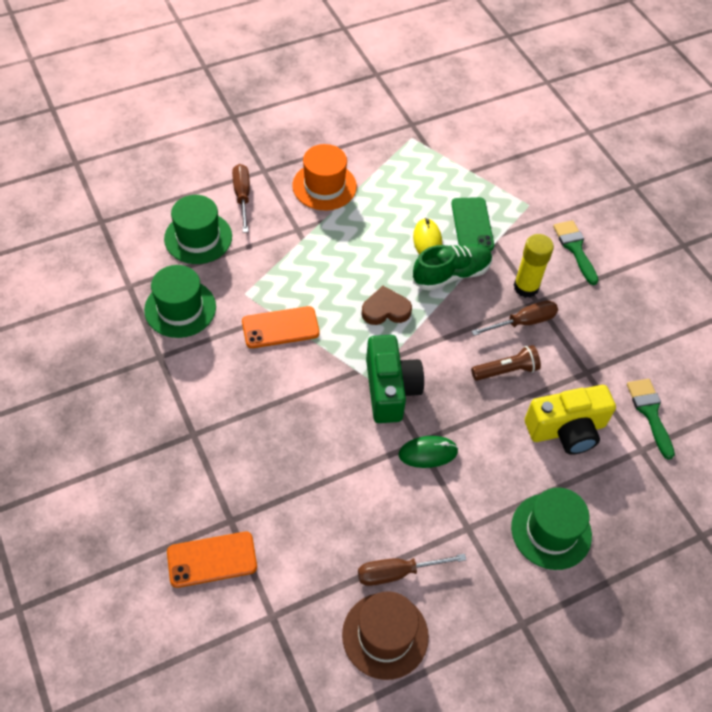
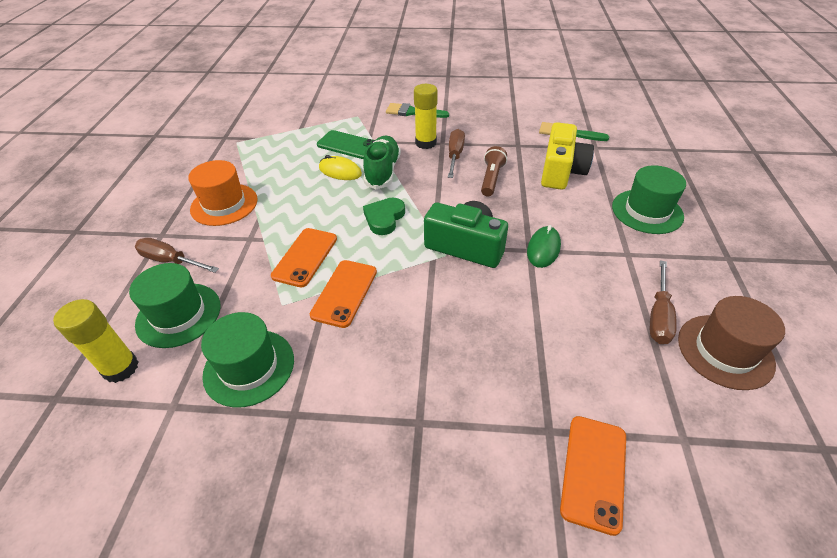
camera: 55 degrees left, 10 degrees down
brown heart [361,286,412,325] -> green heart [363,197,405,235]
none -> yellow glue stick [53,299,138,383]
none -> orange phone [271,228,337,288]

